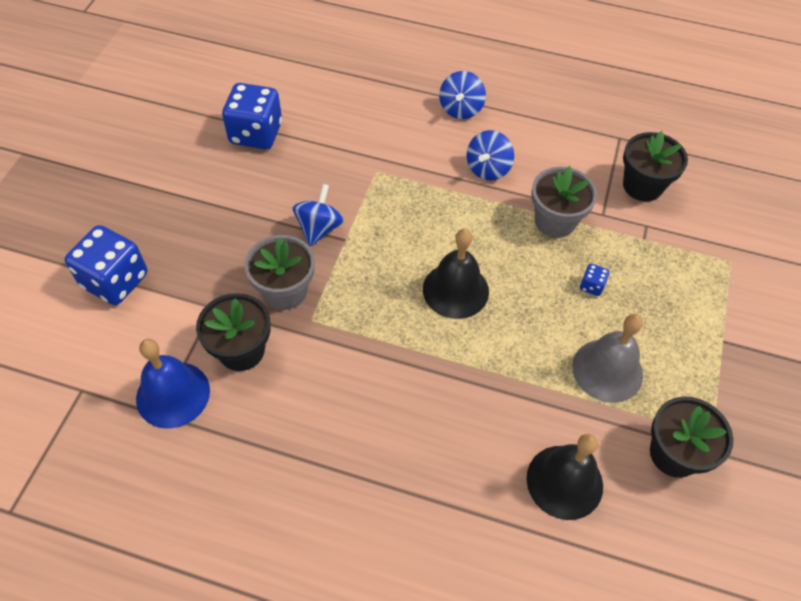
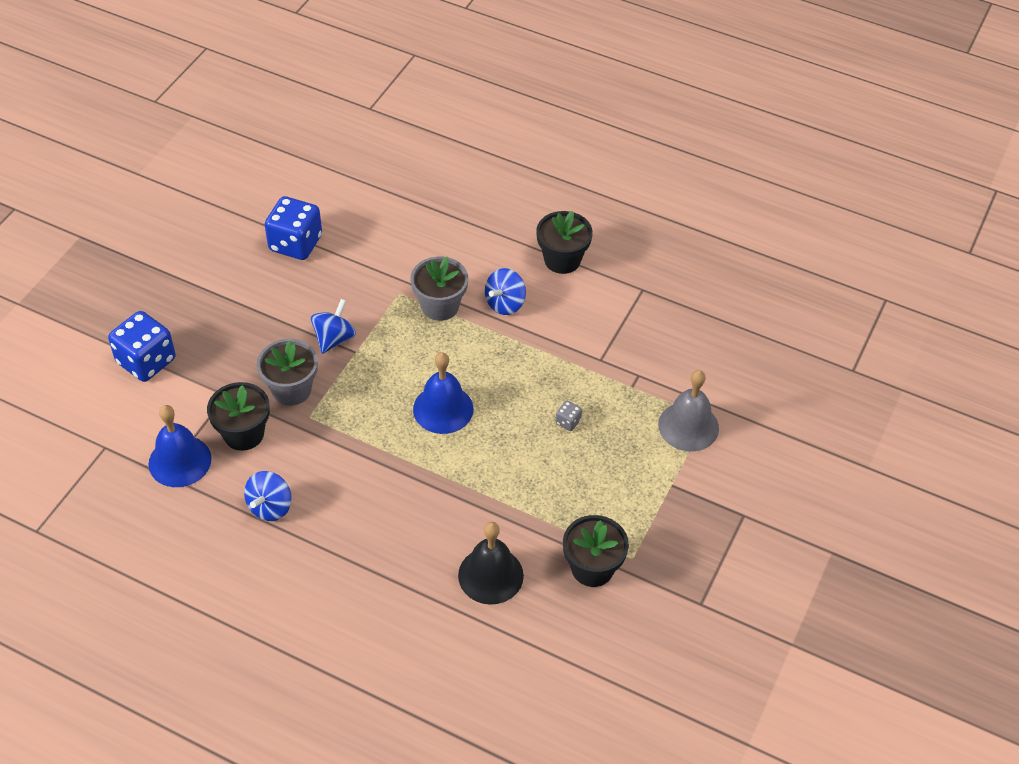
camera: 10 degrees right, 5 degrees down
black bell [423,229,489,319] -> blue bell [413,352,474,434]
blue spinning top [439,71,486,119] -> blue spinning top moved to [244,471,292,521]
grey flower pot [531,166,597,238] -> grey flower pot moved to [410,257,468,321]
grey bell [573,314,643,403] -> grey bell moved to [658,370,719,452]
blue dice [580,264,610,296] -> grey dice [556,401,582,431]
black flower pot [623,131,688,201] -> black flower pot moved to [536,211,593,274]

